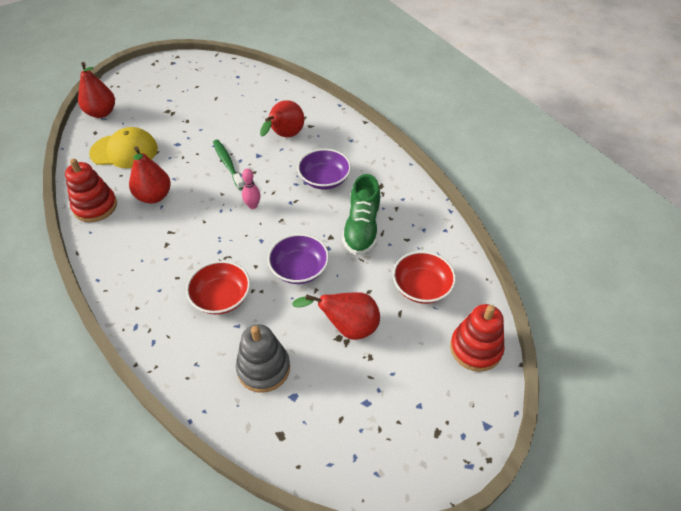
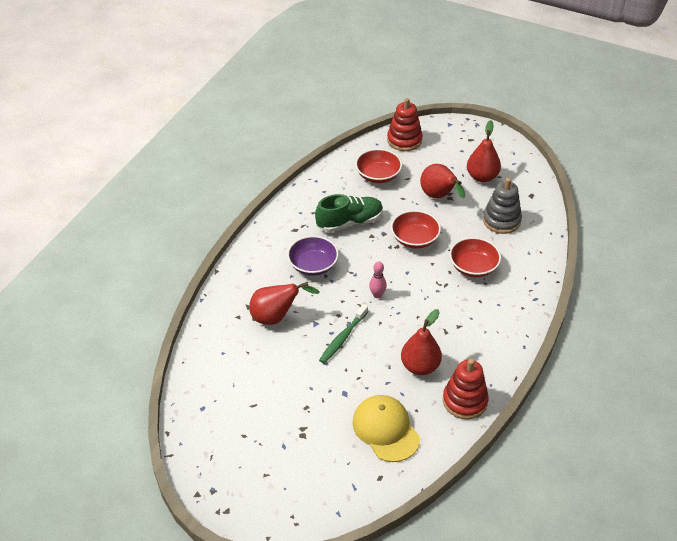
camera: 120 degrees left, 5 degrees down
red pear [78,62,115,118] -> red pear moved to [467,120,501,182]
purple bowl [268,234,329,284] -> red bowl [391,210,441,249]

